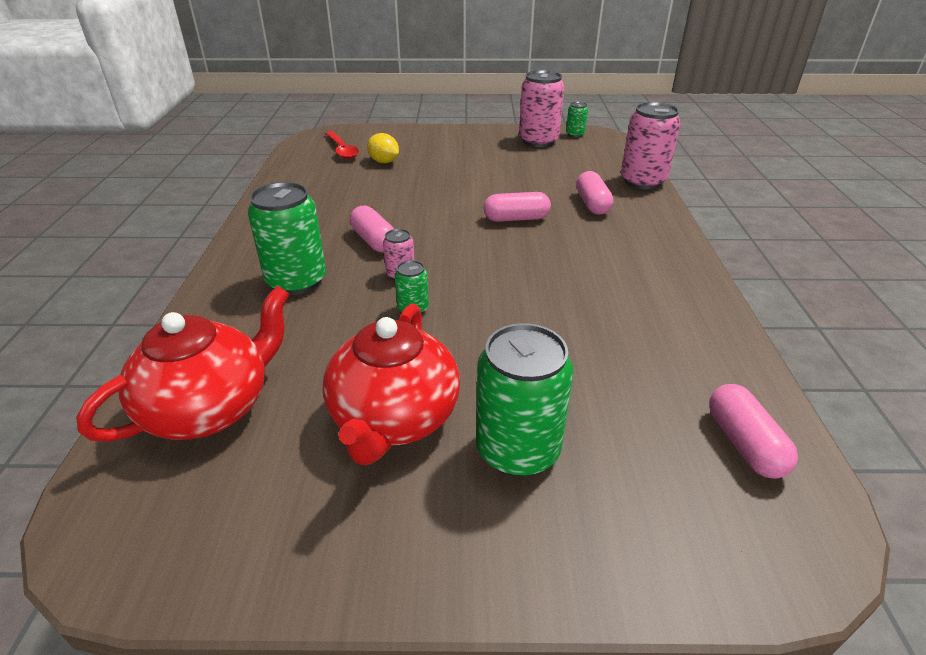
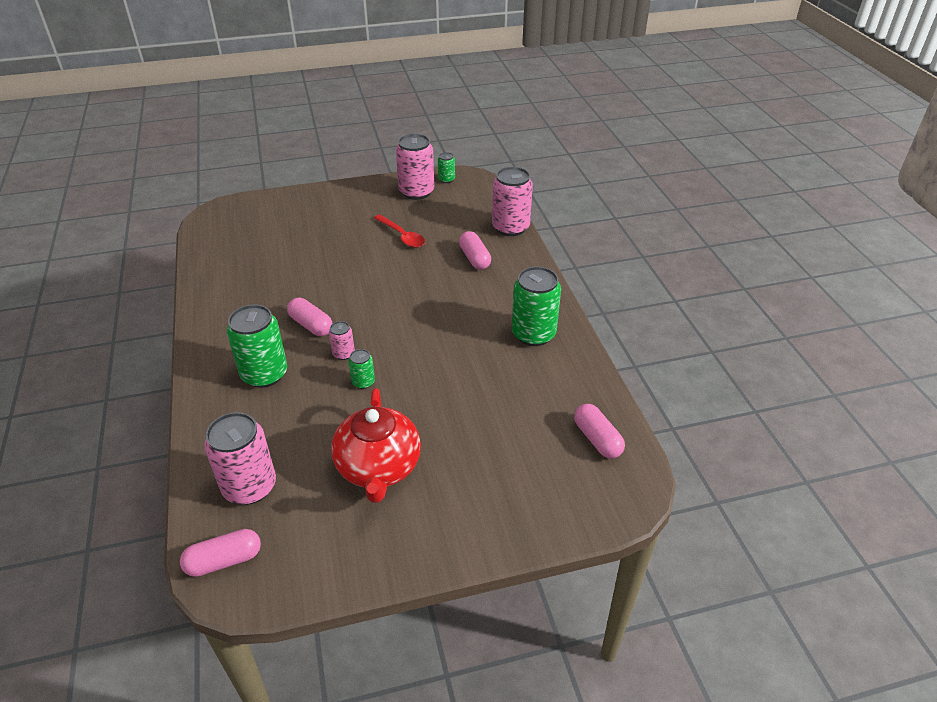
camera: 15 degrees left, 5 degrees up
red teapot [76,285,290,442] -> pink can [204,412,276,505]
red spoon [325,131,359,159] -> red spoon moved to [374,214,425,248]
yellow lemon [367,133,399,163] -> none
green can [476,323,574,477] -> green can moved to [512,266,561,346]
pink capsule [484,192,551,222] -> pink capsule moved to [180,529,261,577]

